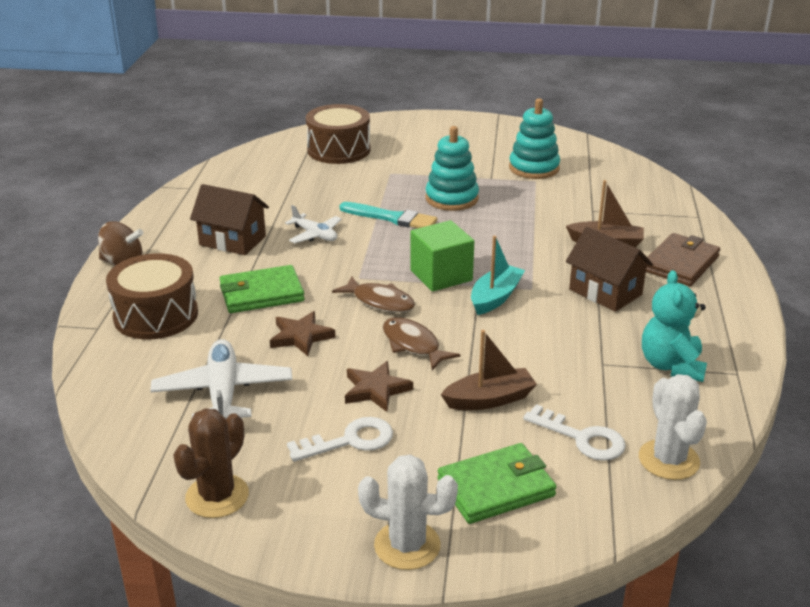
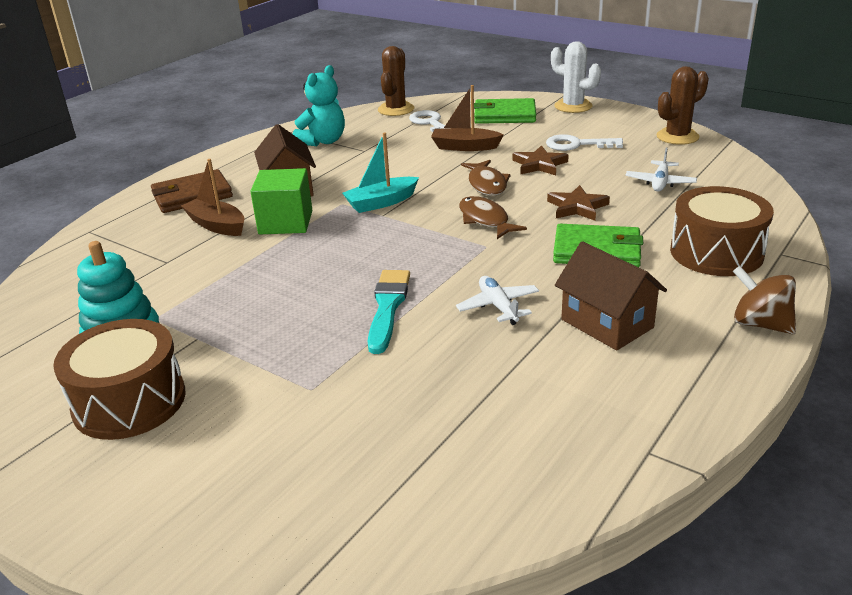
camera: 150 degrees left, 0 degrees up
white plane [150,339,292,419] -> white plane [625,148,697,192], size x0.59
brown drum [306,104,370,164] -> brown drum moved to [53,319,185,440]
turquoise brush [339,202,437,228] -> turquoise brush turned 45 degrees clockwise [368,270,410,354]
green cube [410,220,474,292] -> green cube moved to [250,168,312,234]
turquoise stacking toy [425,126,479,211] -> none
white cactus [639,374,707,480] -> brown cactus [378,46,414,116]

